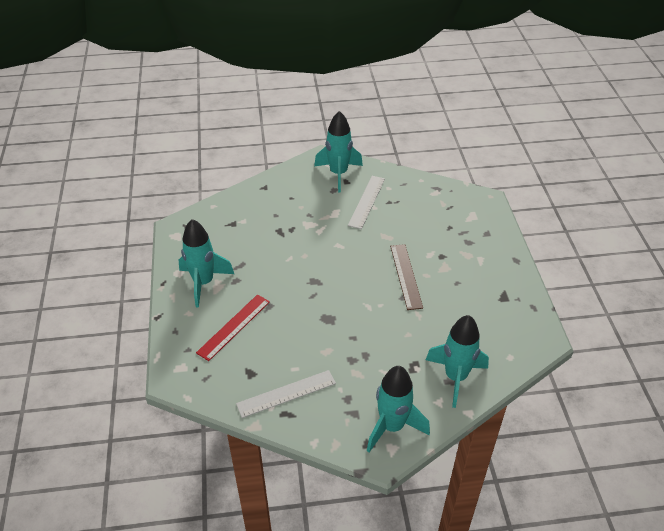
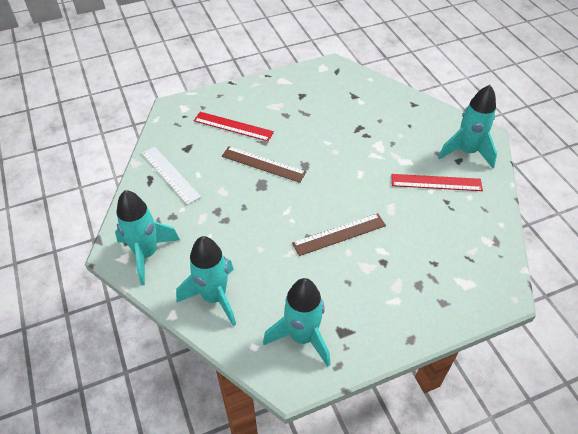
camera: 75 degrees right, 5 degrees up
turquoise rocket [179,219,234,308] -> turquoise rocket moved to [263,278,330,367]
white ruler [348,176,385,229] -> red ruler [391,174,483,191]
none -> brown ruler [222,146,306,183]

